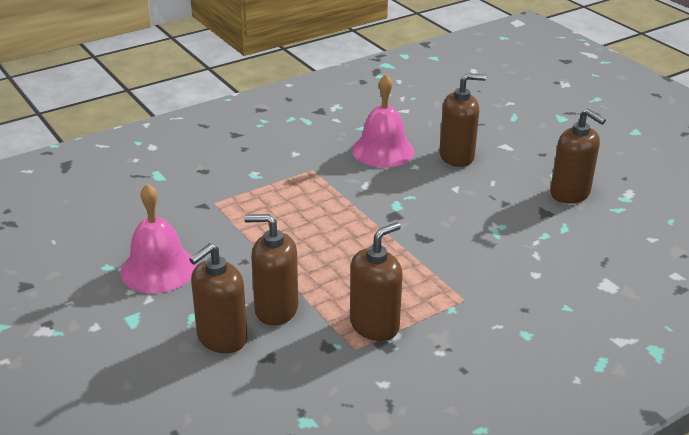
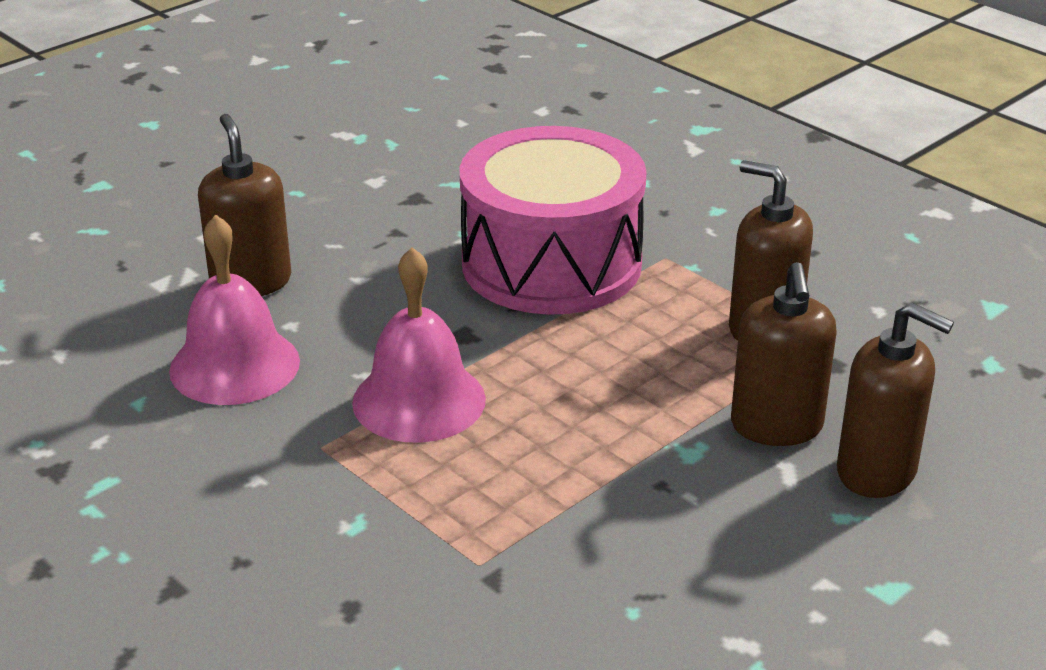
camera: 100 degrees left, 0 degrees up
pink bell [120,183,196,293] -> pink bell moved to [352,247,486,443]
brown soap dispenser [550,109,606,204] -> none
none -> pink drum [460,126,646,315]

